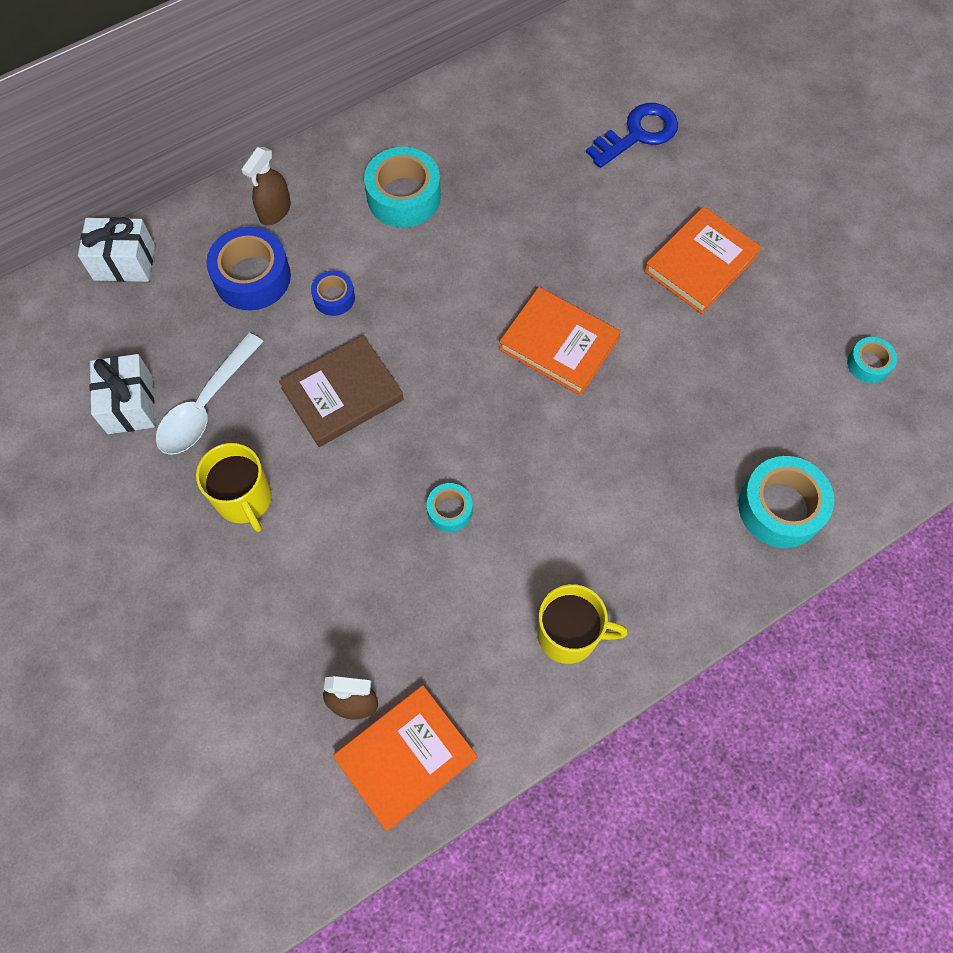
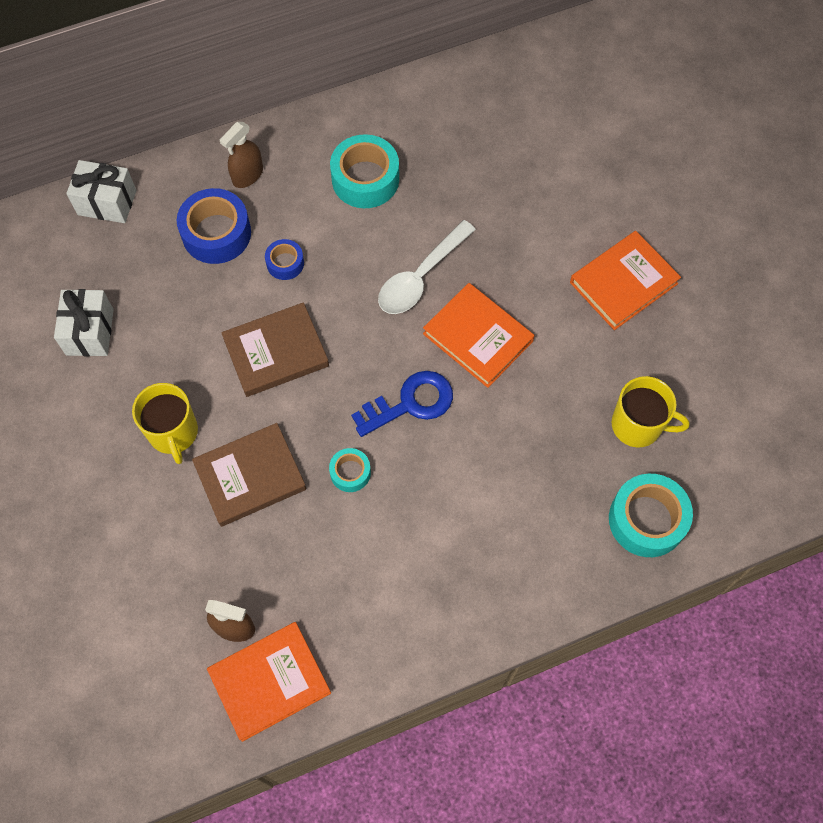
camera: 10 degrees right, 0 degrees up
white spoon [156,333,264,455] -> white spoon moved to [378,220,476,314]
yellow mug [537,584,628,664] -> yellow mug moved to [612,376,690,447]
blue key [586,103,678,168] -> blue key moved to [351,371,453,437]
turquoise tape [847,337,897,383] -> none
none -> brown book [192,423,306,527]

